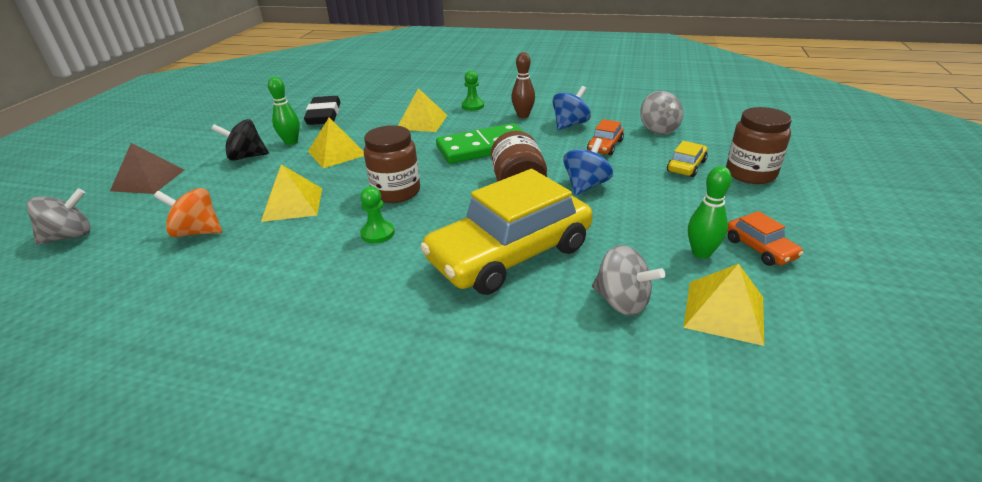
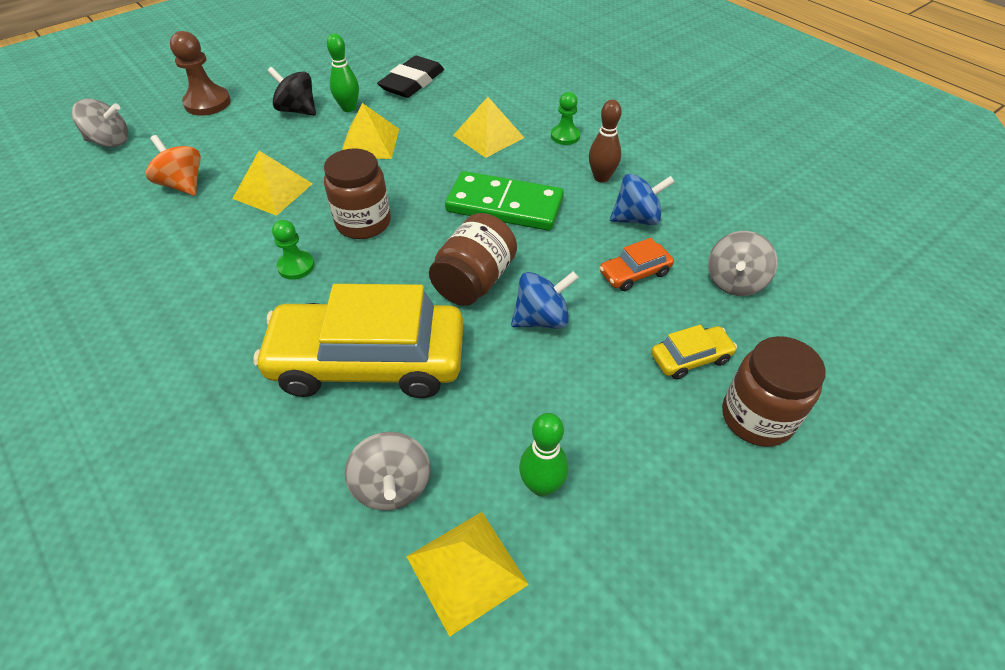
camera: 35 degrees right, 15 degrees up
brown pyramid [110,143,184,194] -> brown pawn [170,31,231,116]
orange car [727,211,803,266] -> none

